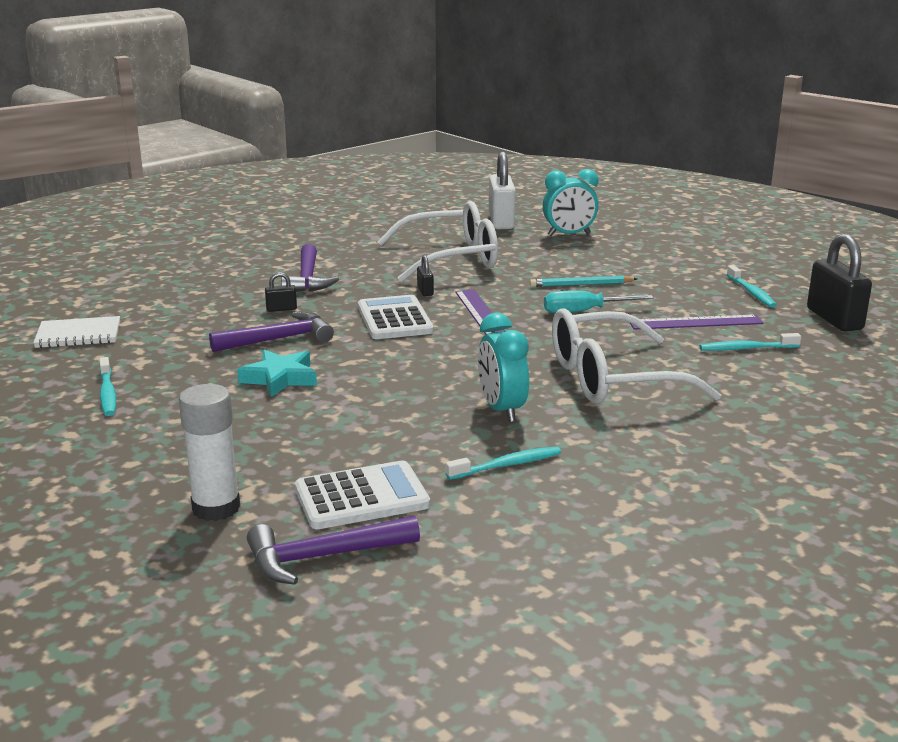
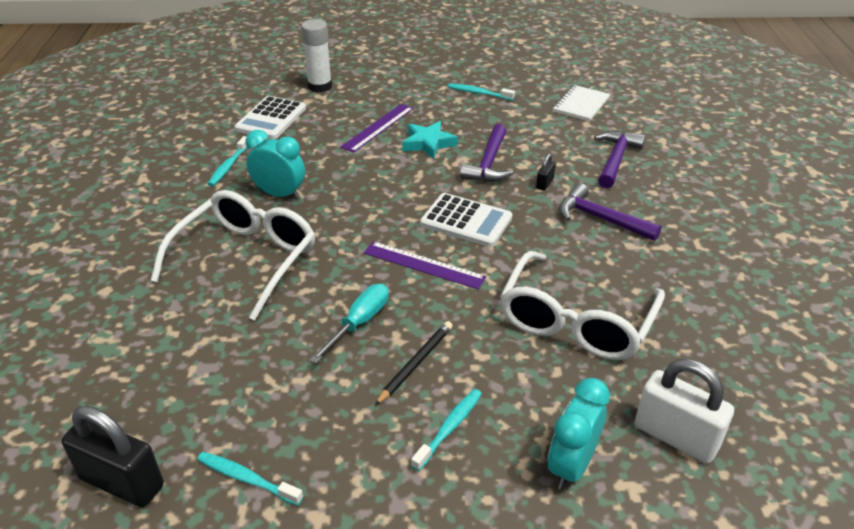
camera: 130 degrees right, 15 degrees up
purple hammer [247,516,420,585] -> purple hammer moved to [594,131,645,189]
black padlock [417,255,434,296] -> none
turquoise pencil [529,276,637,287] -> black pencil [375,321,453,405]
purple ruler [630,315,763,330] -> purple ruler moved to [341,104,414,153]
turquoise toothbrush [699,333,801,351] -> turquoise toothbrush moved to [411,389,482,471]

